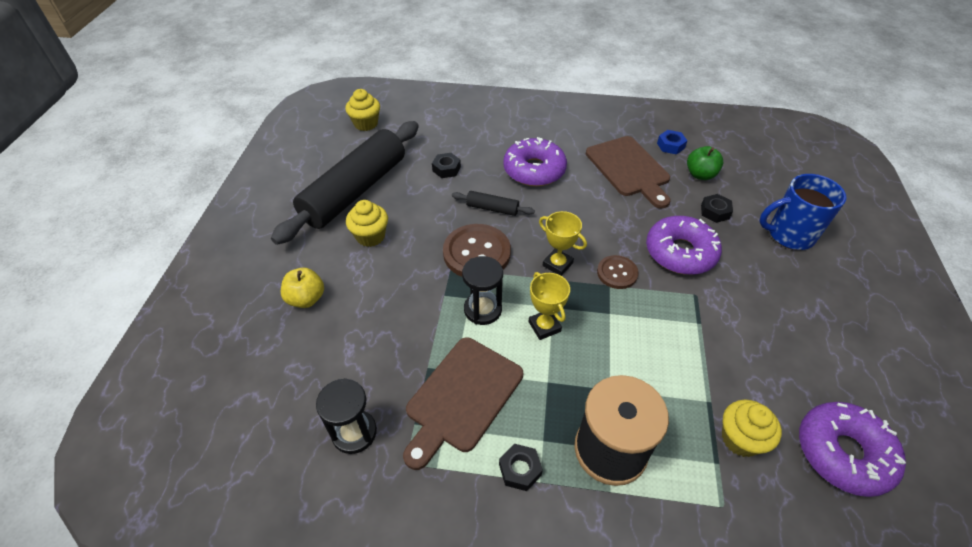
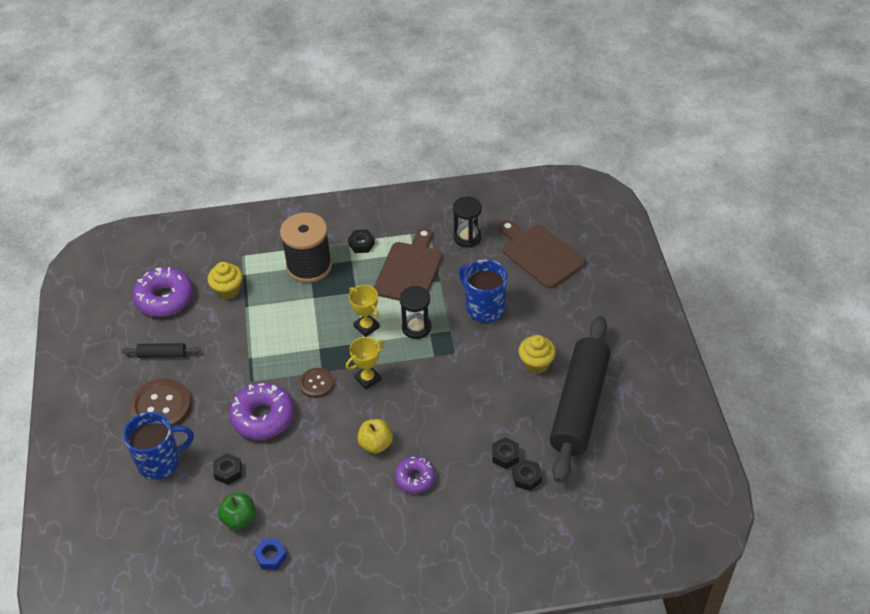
camera: 165 degrees right, 0 degrees up
yellow apple [281,268,324,308] -> yellow apple moved to [357,419,393,453]
yellow cupcake [346,89,380,131] -> none
brown button [443,224,511,277] -> brown button moved to [129,378,192,426]
black rolling pin [452,191,535,216] -> black rolling pin moved to [122,343,201,358]
purple donut [503,137,567,186] -> purple donut [395,456,435,493], size x0.60
yellow trophy [539,211,587,276] -> yellow trophy turned 60 degrees counterclockwise [346,337,385,390]
brown cutting board [586,136,670,209] -> brown cutting board moved to [499,220,585,289]
none -> blue mug [459,259,508,323]
none -> black nut [512,459,542,491]

